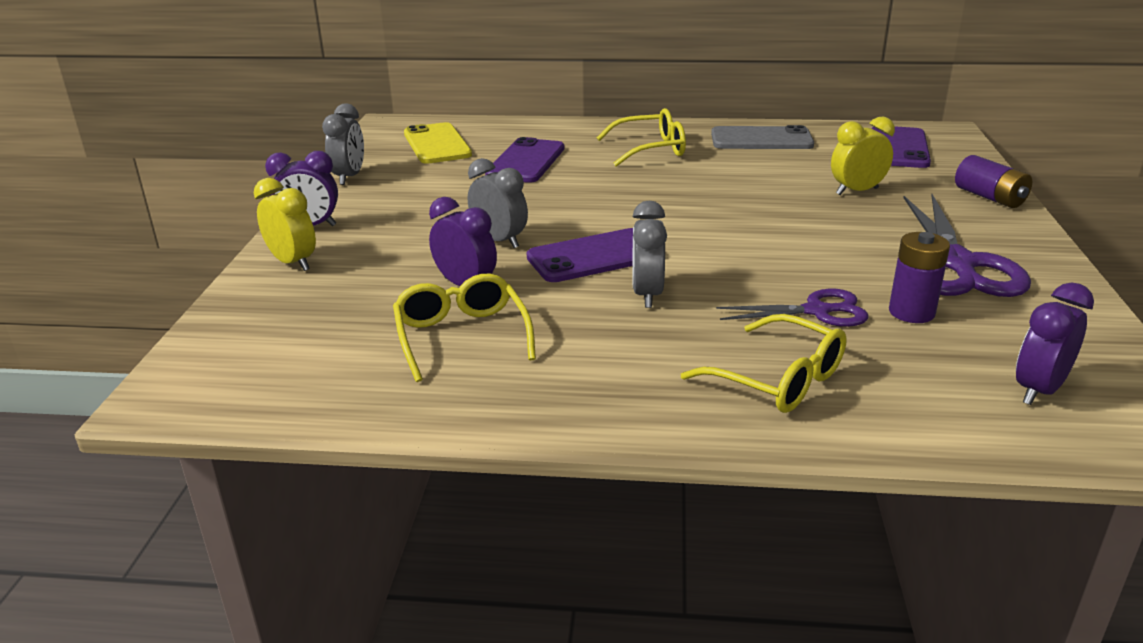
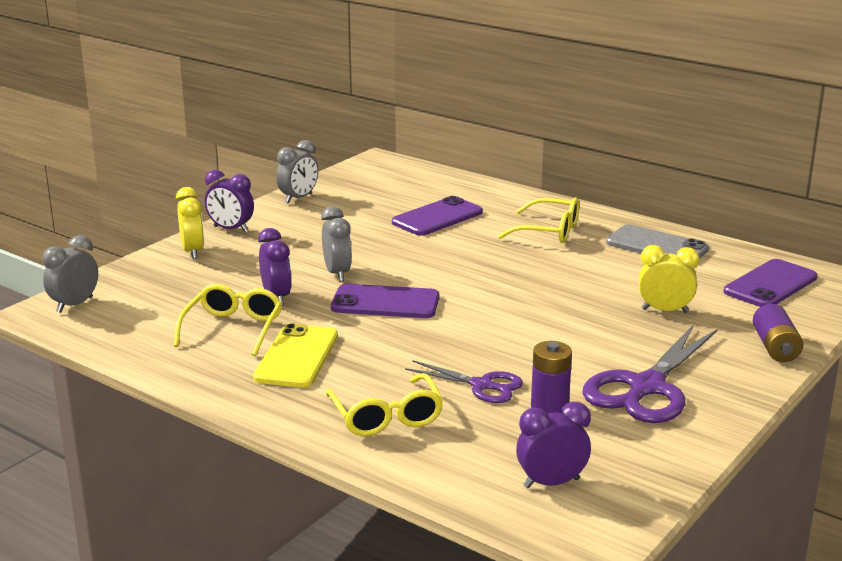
camera: 30 degrees right, 5 degrees down
yellow phone [404,122,472,164] -> yellow phone moved to [253,323,338,388]
grey clock [632,201,667,308] -> grey clock moved to [42,235,98,313]

